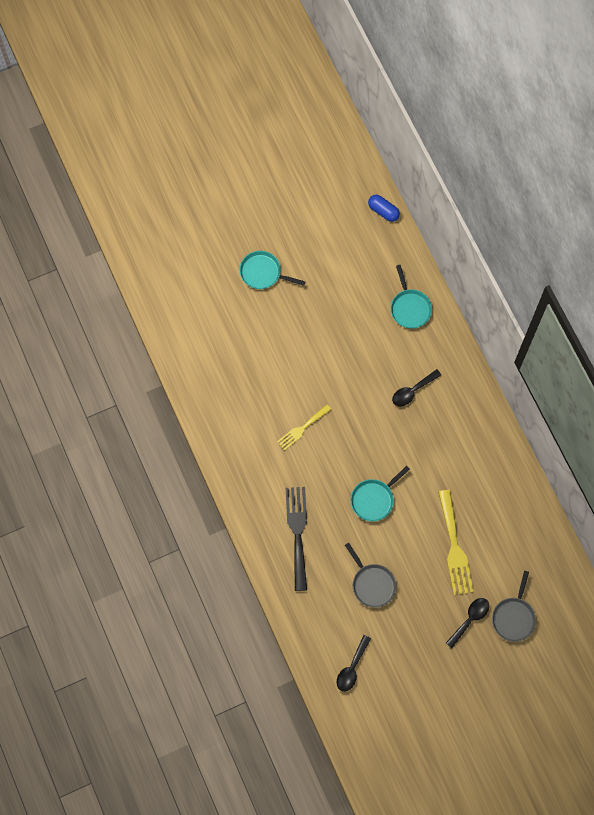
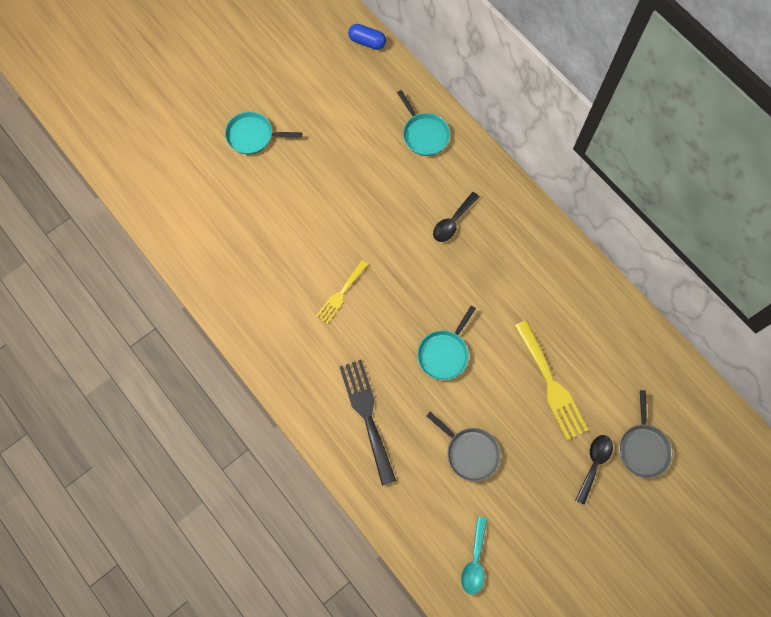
camera: 15 degrees left, 0 degrees up
black spoon [337,635,371,692] -> turquoise spoon [461,517,487,595]

